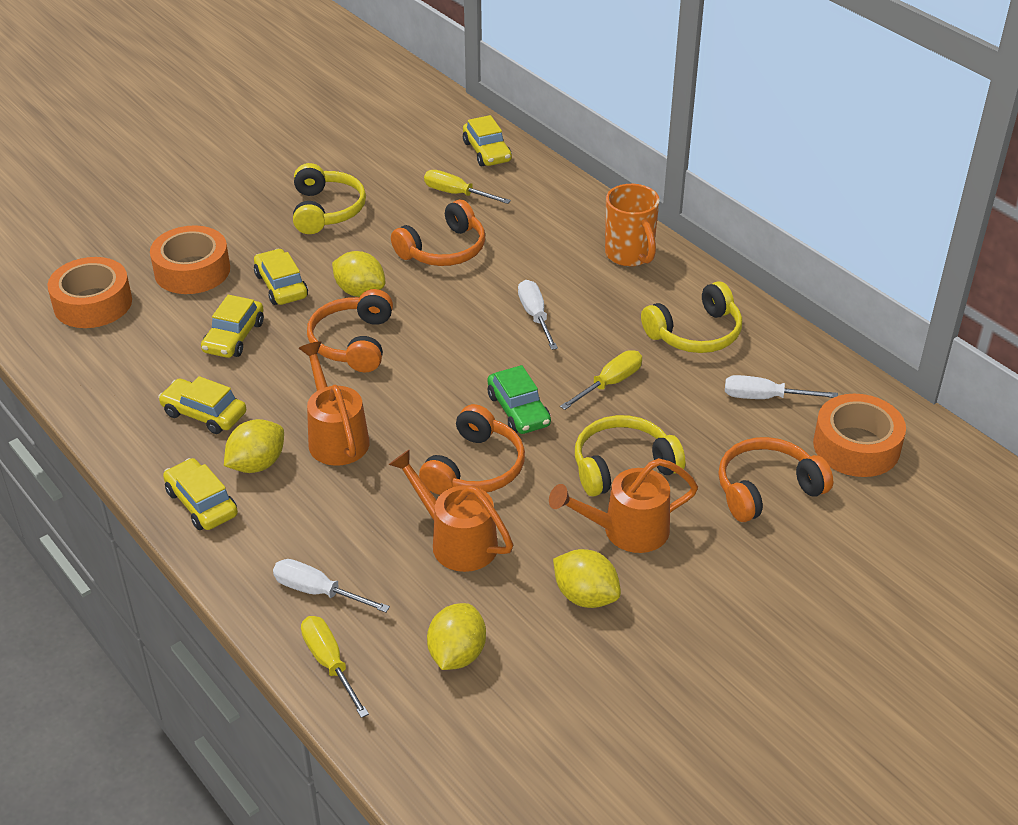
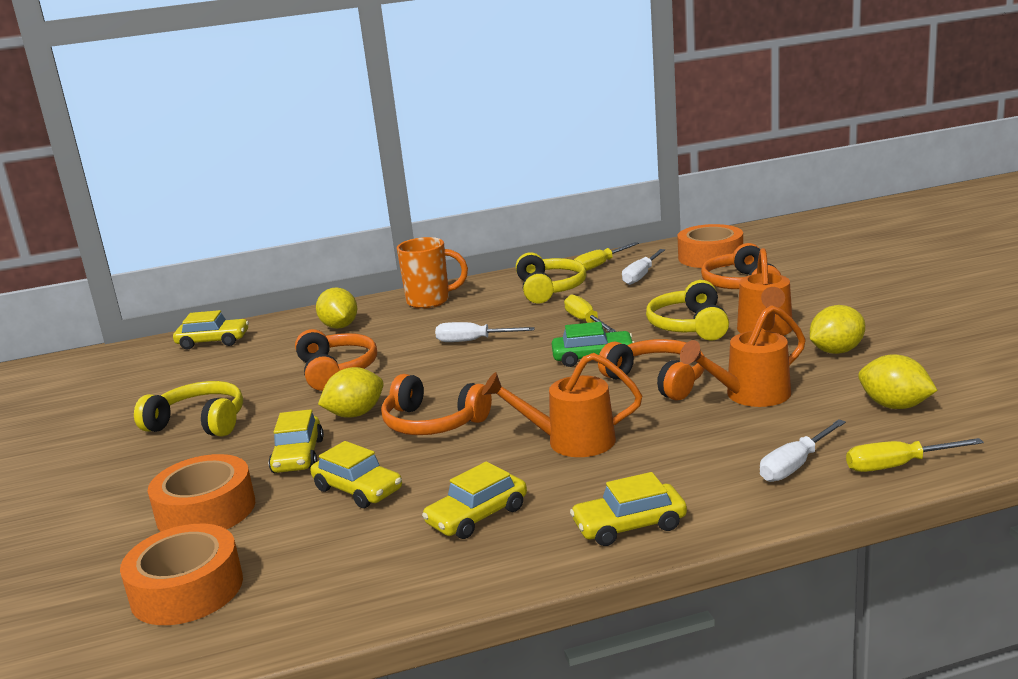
camera: 65 degrees left, 20 degrees down
yellow lemon [224,419,284,473] -> yellow lemon moved to [316,287,357,329]
yellow car [254,249,308,305] -> yellow car turned 90 degrees counterclockwise [269,409,324,473]
yellow screwdriver [424,170,511,204] -> yellow screwdriver moved to [574,242,639,271]

